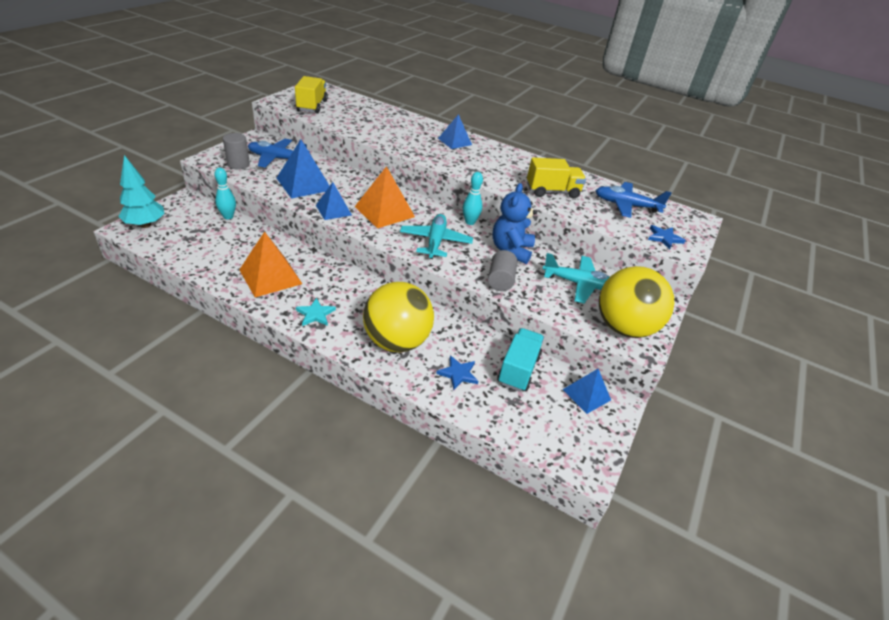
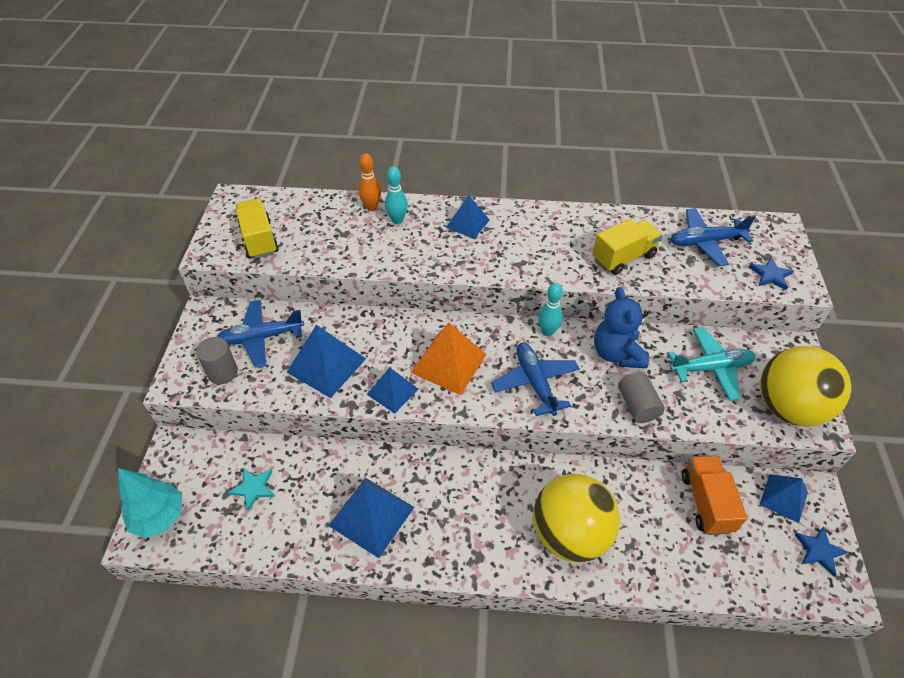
camera: 20 degrees left, 10 degrees up
turquoise bowling pin [214,168,236,219] -> turquoise bowling pin moved to [385,166,408,224]
orange pyramid [239,232,302,297] -> blue pyramid [329,478,414,558]
turquoise star [296,298,336,326] -> turquoise star moved to [228,468,275,511]
turquoise plane [400,214,473,259] -> blue plane [491,343,580,416]
blue star [436,356,478,390] -> blue star moved to [795,527,848,576]
turquoise truck [497,328,544,392] -> orange truck [682,455,748,535]
none -> orange bowling pin [359,153,381,211]

